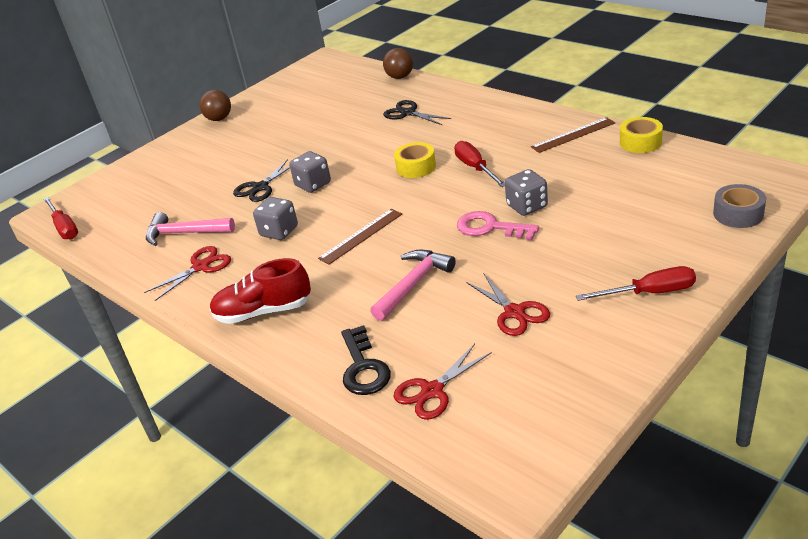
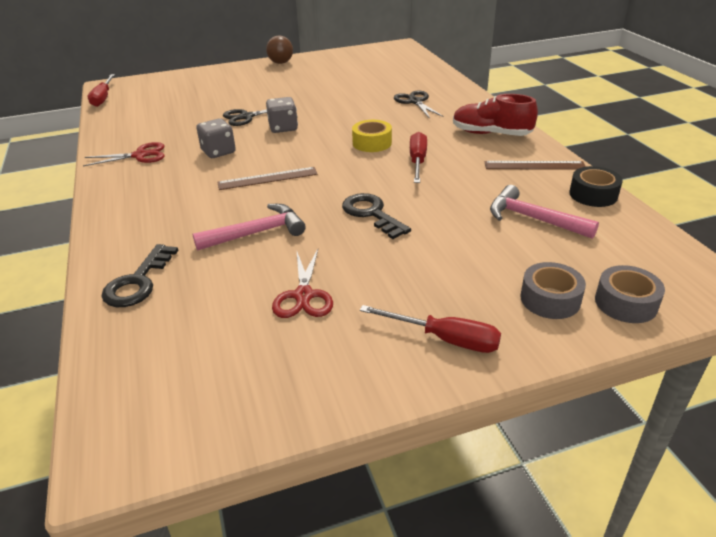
camera: 25 degrees right, 0 degrees up
pink hammer [146,212,235,246] -> pink hammer moved to [490,185,599,239]
red shoe [209,258,311,324] -> red shoe moved to [453,94,538,136]
brown ball [383,48,413,79] -> none
red scissors [393,344,492,420] -> none
pink key [457,211,539,240] -> black key [342,193,411,239]
grey dice [505,169,548,216] -> none
yellow tape [620,117,663,153] -> black tape [569,166,623,207]
none -> grey tape [520,262,586,319]

